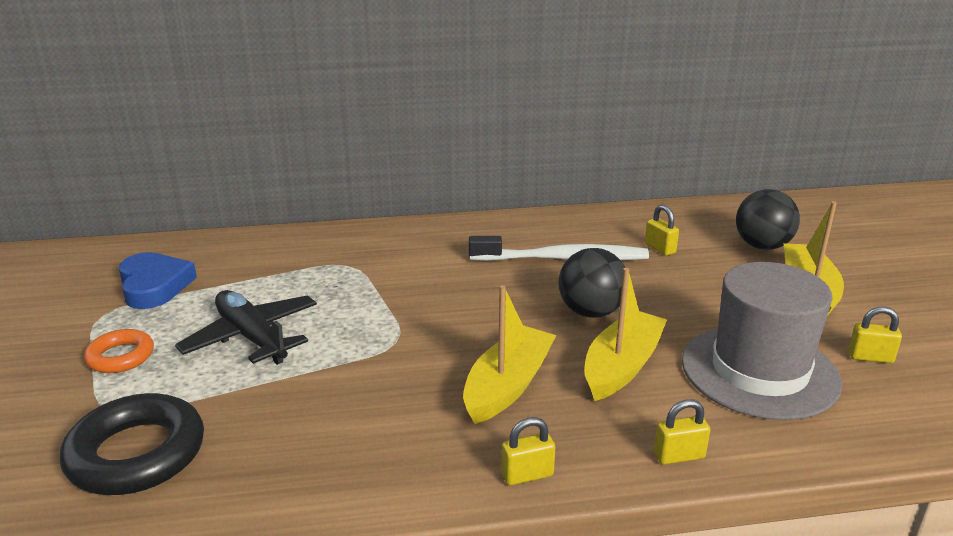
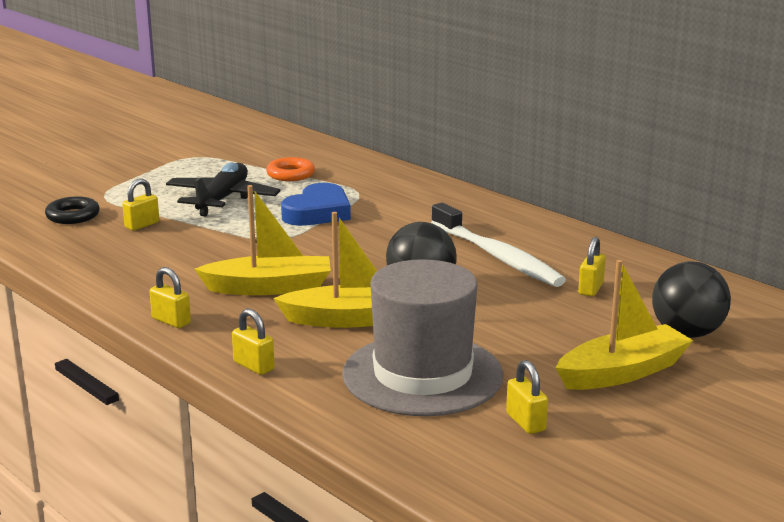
camera: 55 degrees right, 5 degrees down
black ring [60,393,204,495] -> black ring [45,197,100,224], size x0.57
orange ring [84,329,154,373] -> orange ring moved to [266,157,315,181]
blue heart [119,252,197,309] -> blue heart moved to [281,183,351,226]
none -> yellow padlock [122,178,159,231]

